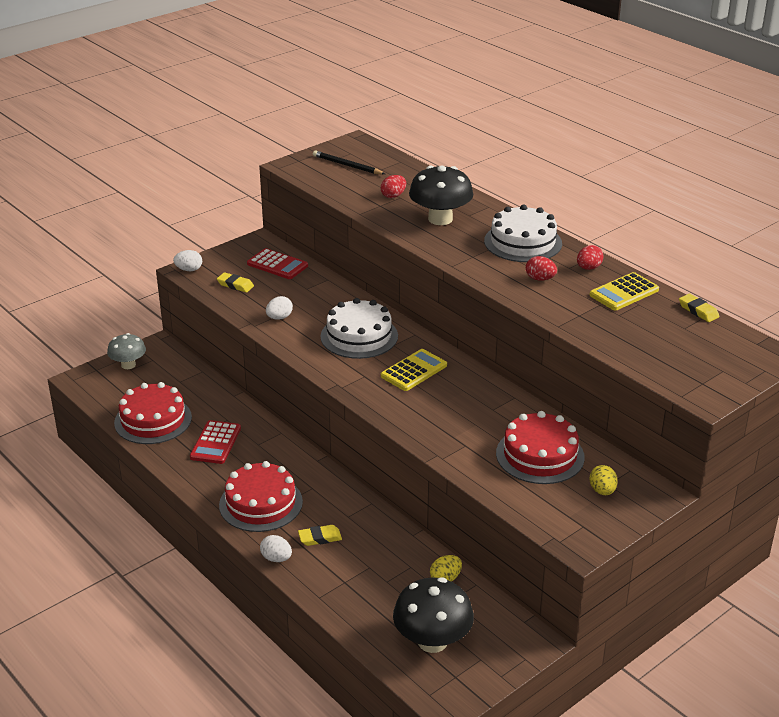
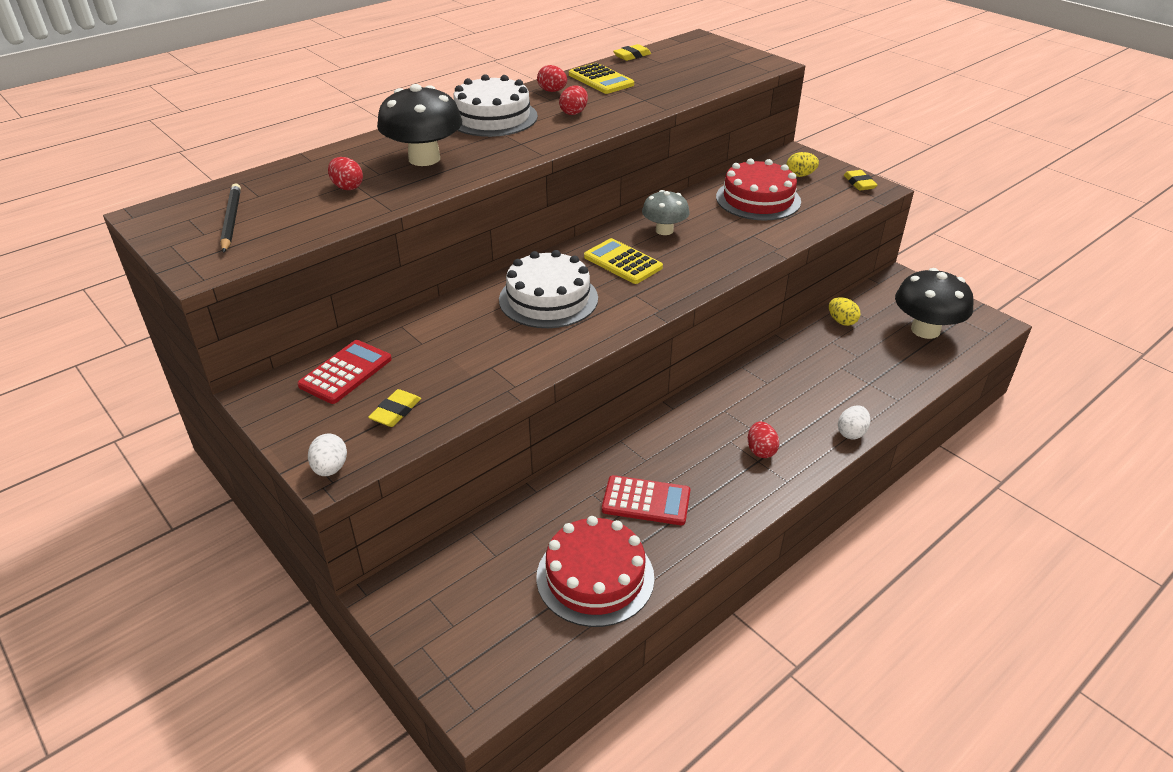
camera: 90 degrees left, 5 degrees up
grey mushroom [107,333,146,369] -> grey mushroom moved to [642,190,690,235]
red cake [219,461,303,532] -> red egg [748,422,779,458]
white egg [266,296,293,320] -> none
yellow eraser [298,525,342,546] -> yellow eraser moved to [844,170,877,191]
black pencil [313,150,385,174] -> black pencil turned 135 degrees clockwise [220,183,241,253]

